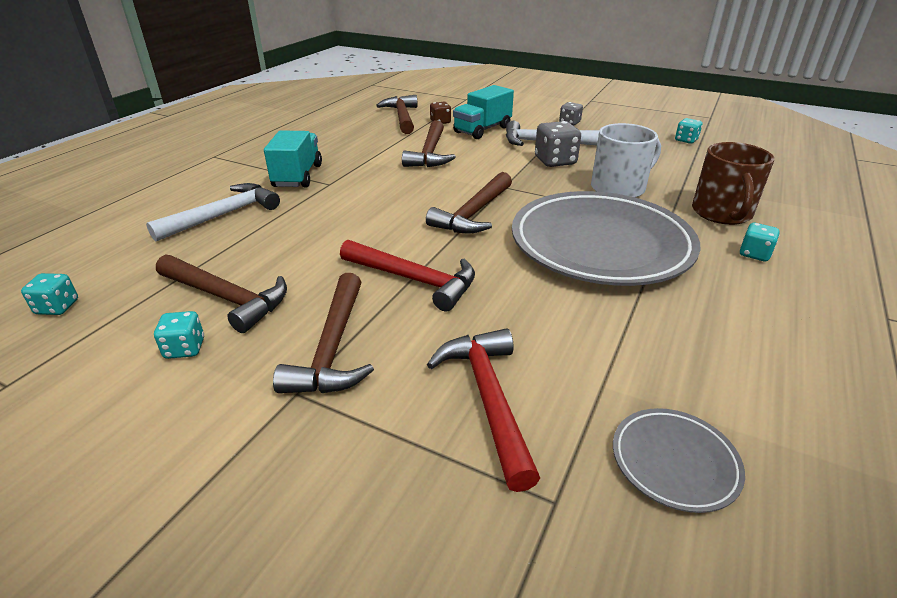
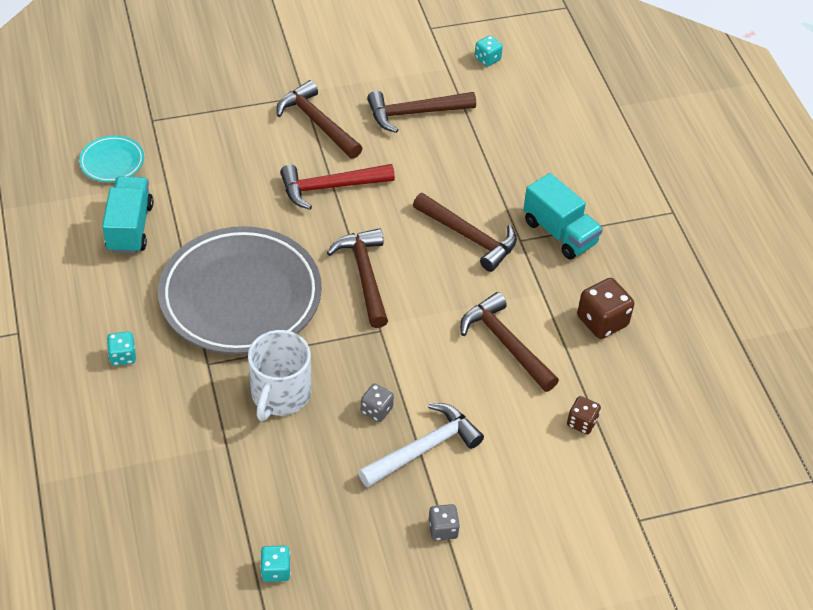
camera: 135 degrees right, 15 degrees up
white hammer [146,183,280,241] -> none
turquoise dice [154,311,204,359] -> none
brown hammer [376,95,418,134] -> brown hammer moved to [413,193,517,272]
red hammer [427,328,540,492] -> none
turquoise truck [453,85,514,139] -> turquoise truck moved to [102,176,153,254]
grey dice [535,121,581,167] -> grey dice [361,384,394,422], size x0.59
grey plate [613,408,745,513] -> turquoise plate [79,135,144,182]
brown mug [692,142,774,225] -> none
none -> brown dice [577,278,634,339]

